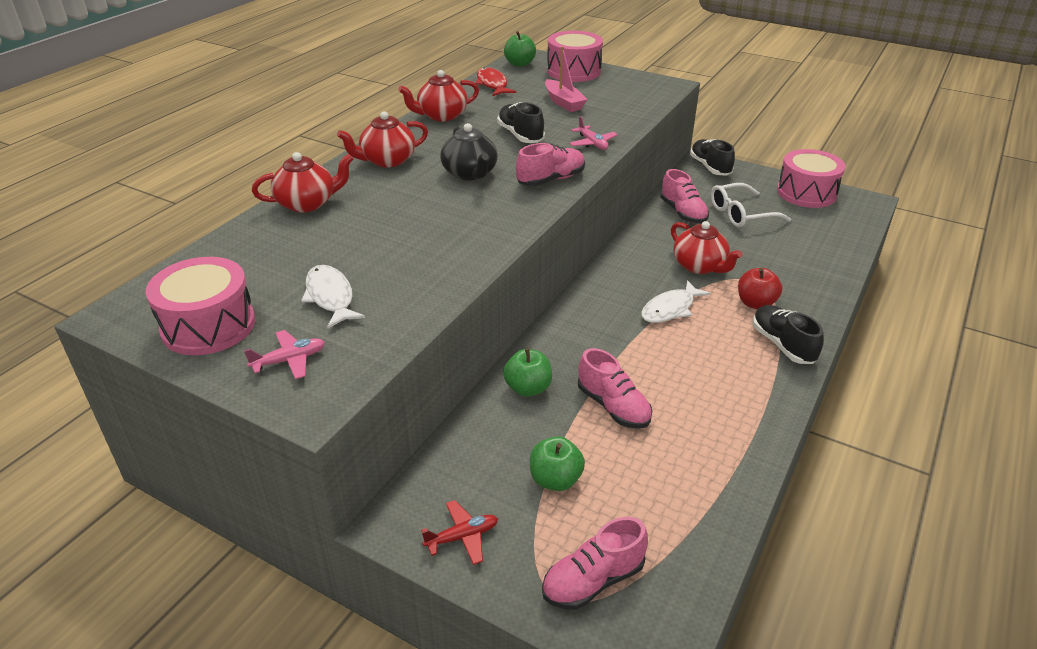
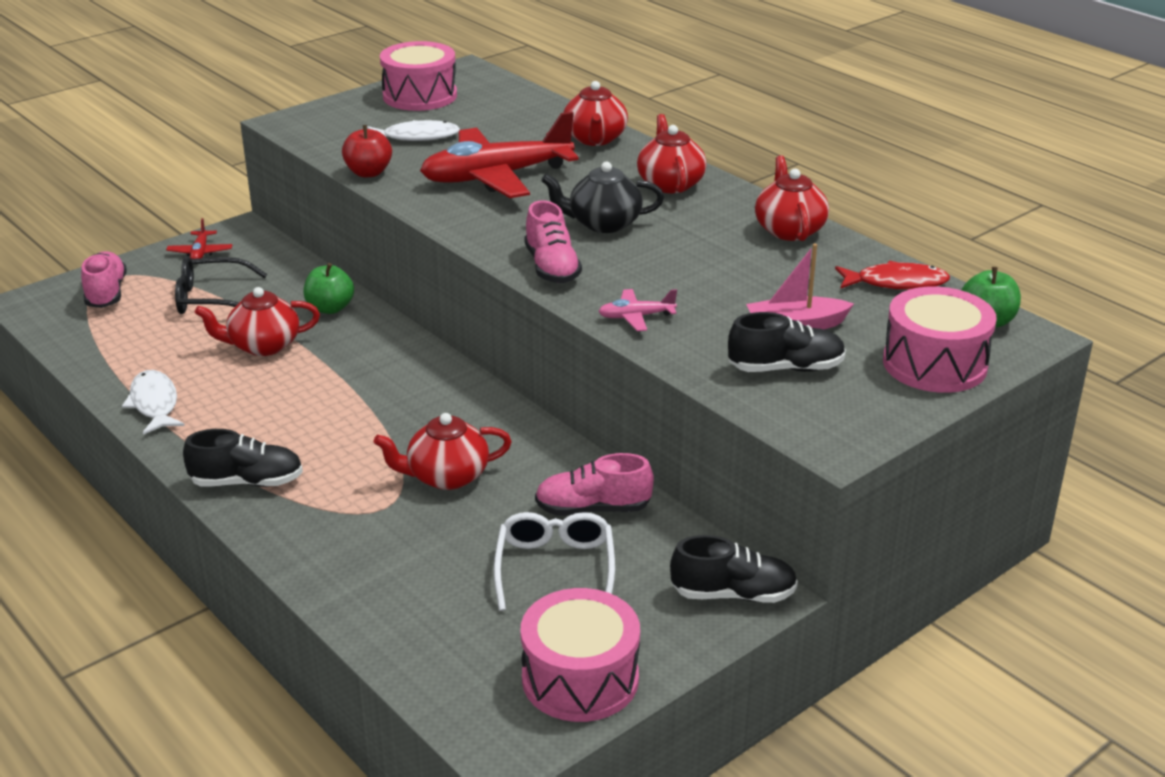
camera: 110 degrees right, 5 degrees down
pink plane [244,330,325,379] -> none
black shoe [497,102,545,143] -> black shoe moved to [728,312,846,372]
green apple [530,436,585,491] -> black glasses [175,256,267,314]
pink shoe [578,348,652,429] -> red teapot [195,287,320,356]
white fish [641,280,711,323] -> white fish moved to [122,370,185,435]
red apple [738,268,782,309] -> red apple moved to [342,125,392,177]
none -> red plane [420,112,579,198]

